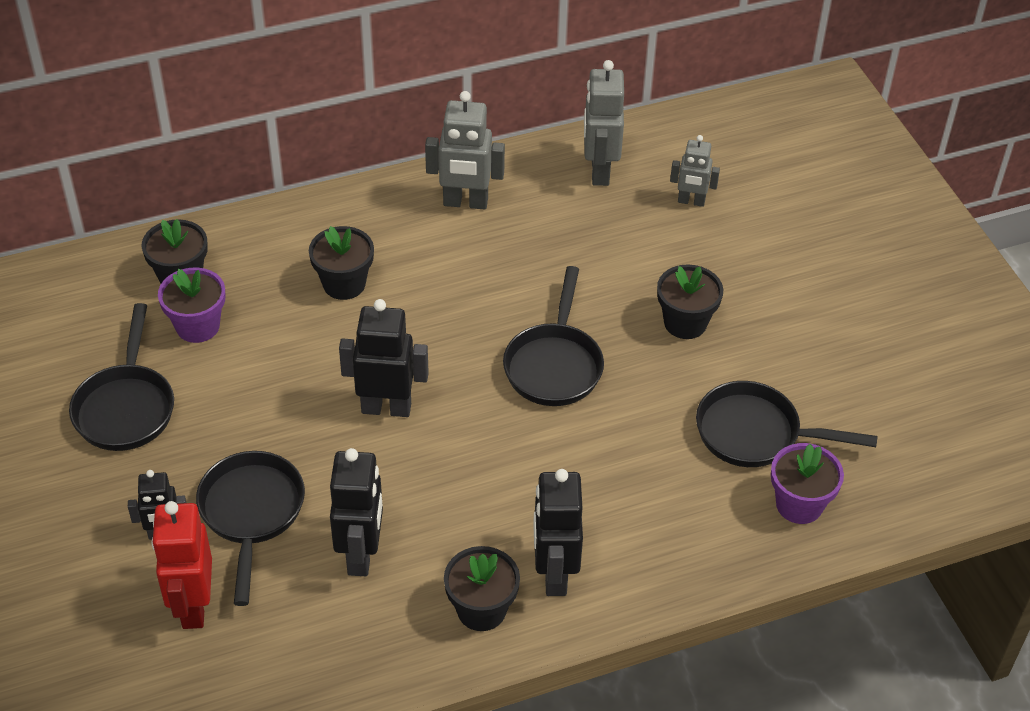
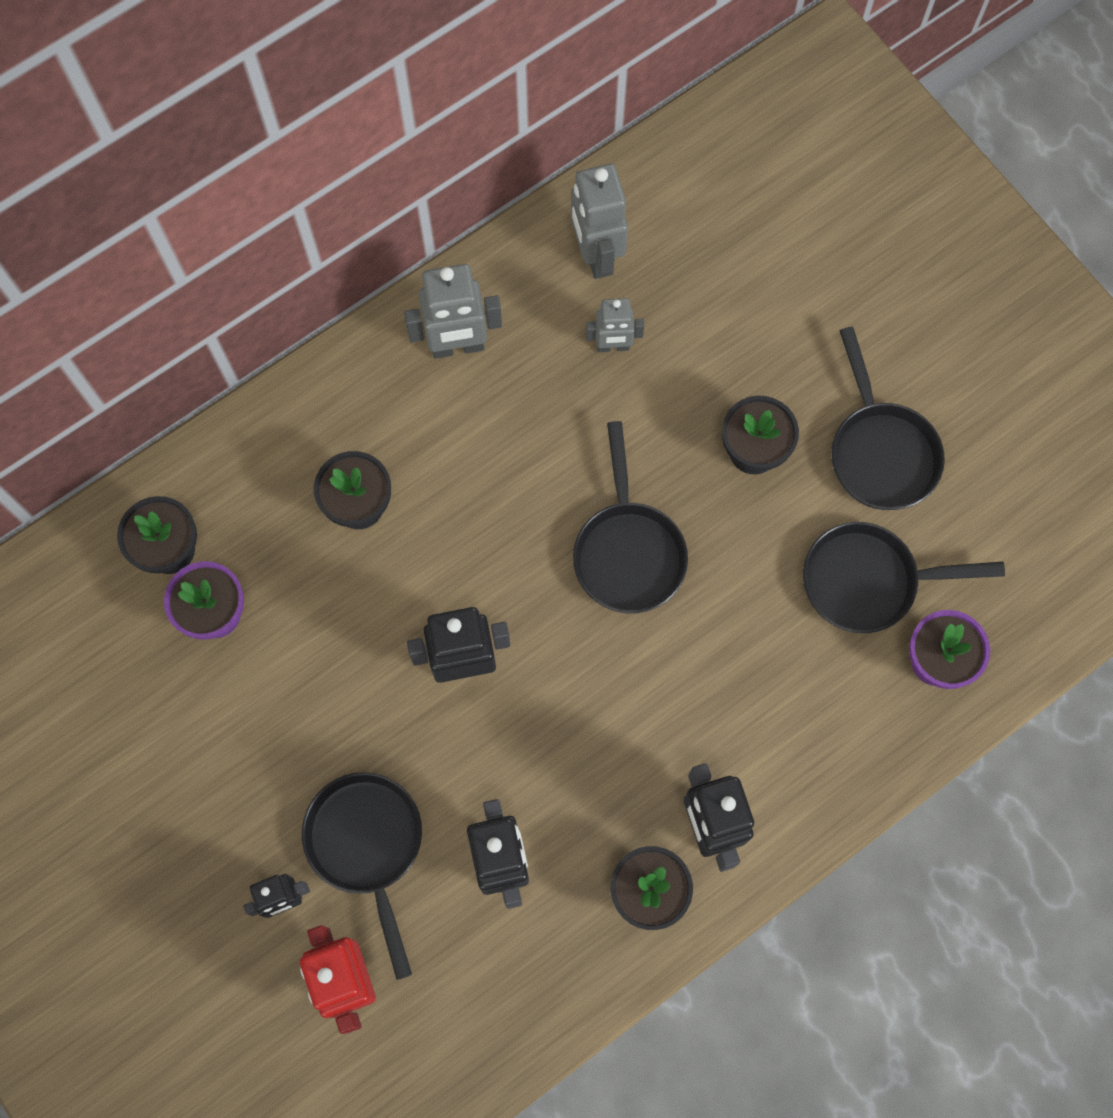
camera: 15 degrees left, 25 degrees up
black pan [69,303,174,451] -> black pan moved to [831,327,945,510]
grey robot [670,135,720,207] -> grey robot moved to [586,298,644,352]

